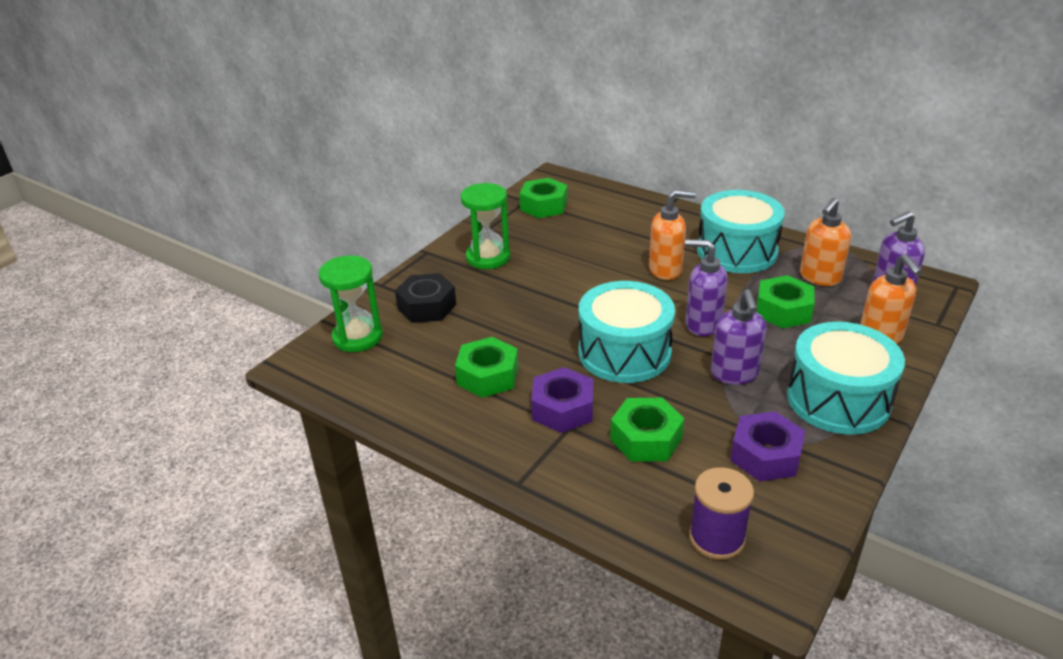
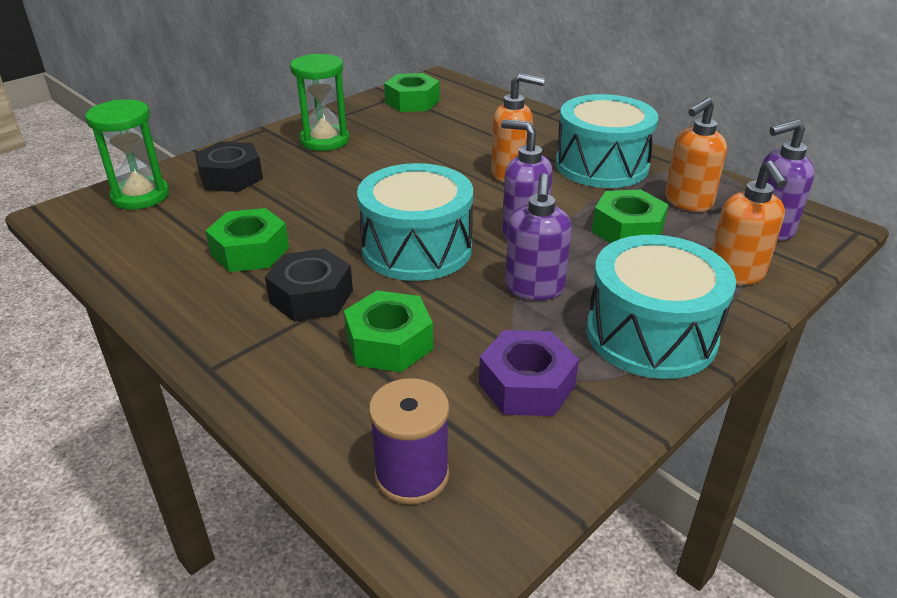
camera: 10 degrees right, 0 degrees up
purple nut [531,367,593,433] -> black nut [265,248,353,322]

